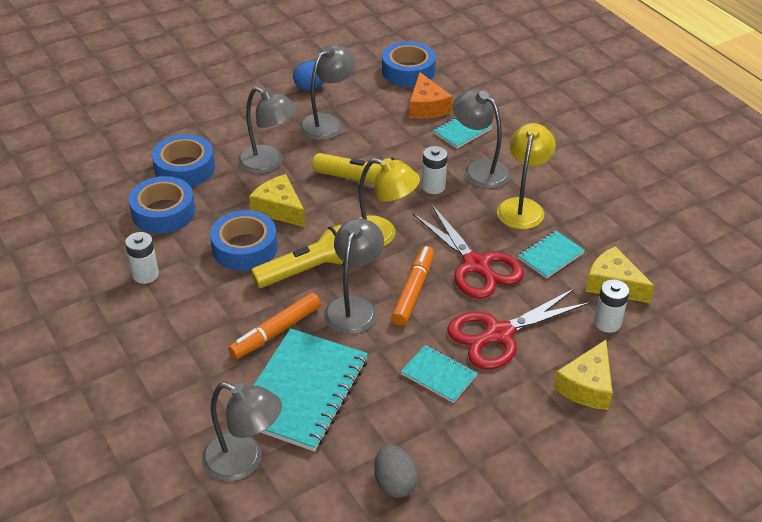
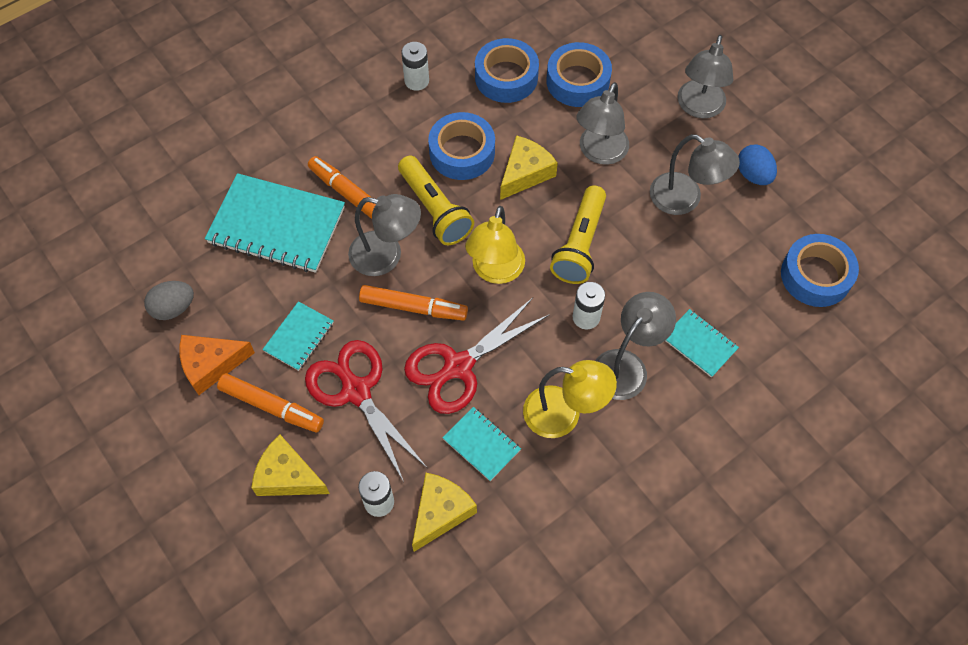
camera: 85 degrees right, 20 degrees up
grey lamp [202,382,282,481] -> grey lamp moved to [678,35,733,118]
orange cheese [409,72,453,119] -> orange cheese moved to [179,335,255,395]
none -> orange marker [217,373,324,433]

